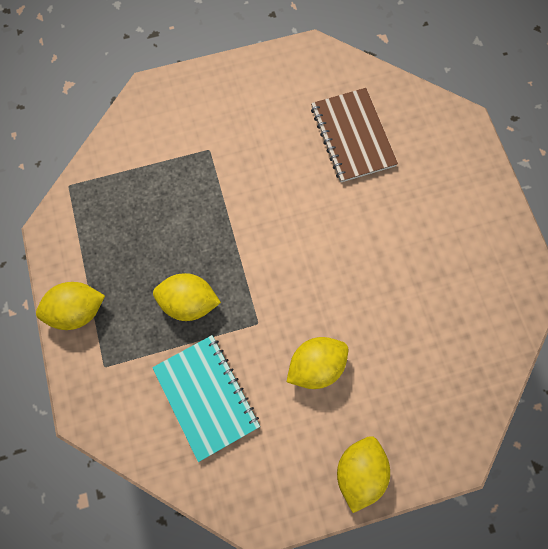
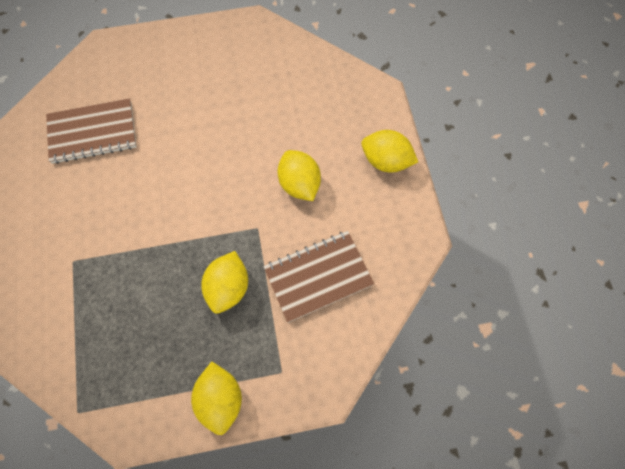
camera: 85 degrees left, 5 degrees down
turquoise notebook [152,335,260,462] -> brown notebook [263,231,374,323]

